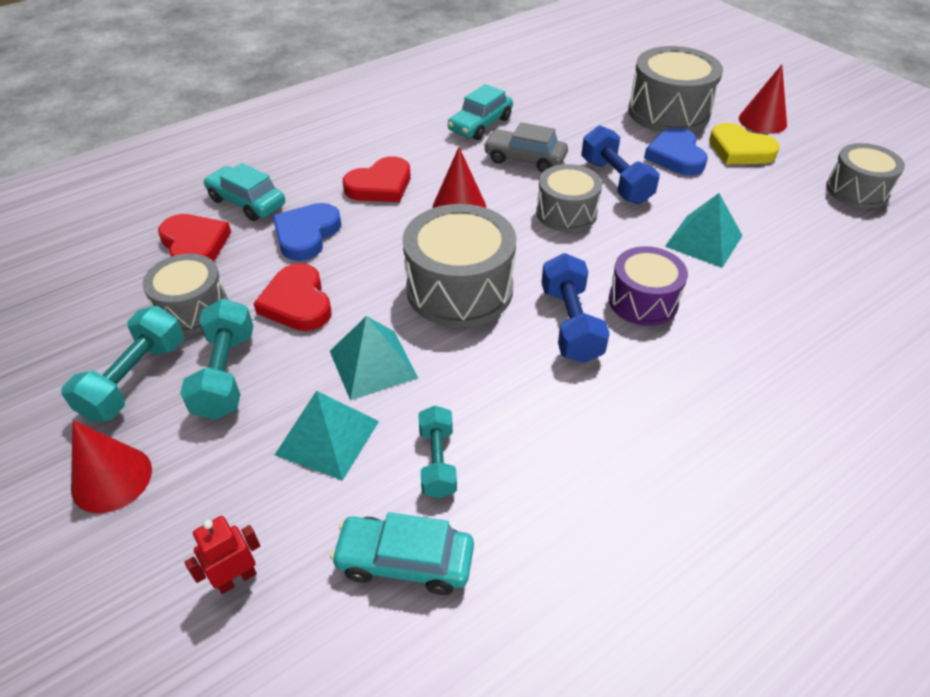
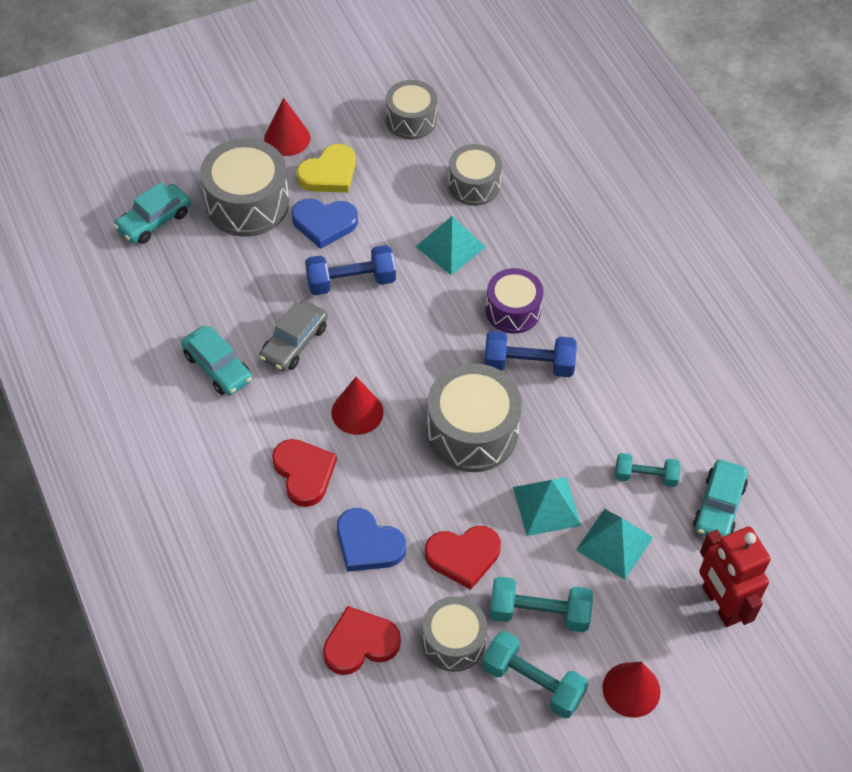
camera: 80 degrees left, 10 degrees up
red robot [185,516,260,594] -> red robot [699,527,771,627], size x2.00
turquoise car [203,163,285,221] -> turquoise car moved to [114,182,191,244]
grey drum [536,164,602,232] -> grey drum moved to [448,144,502,206]

